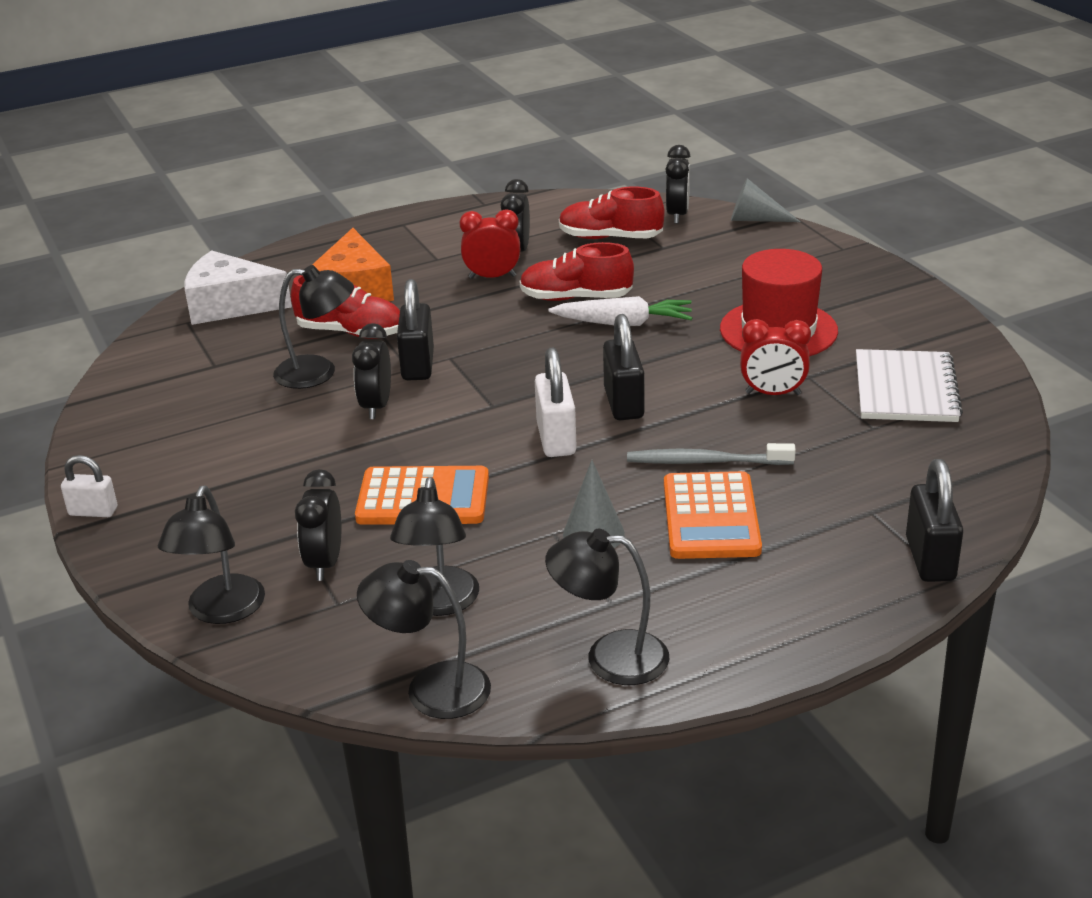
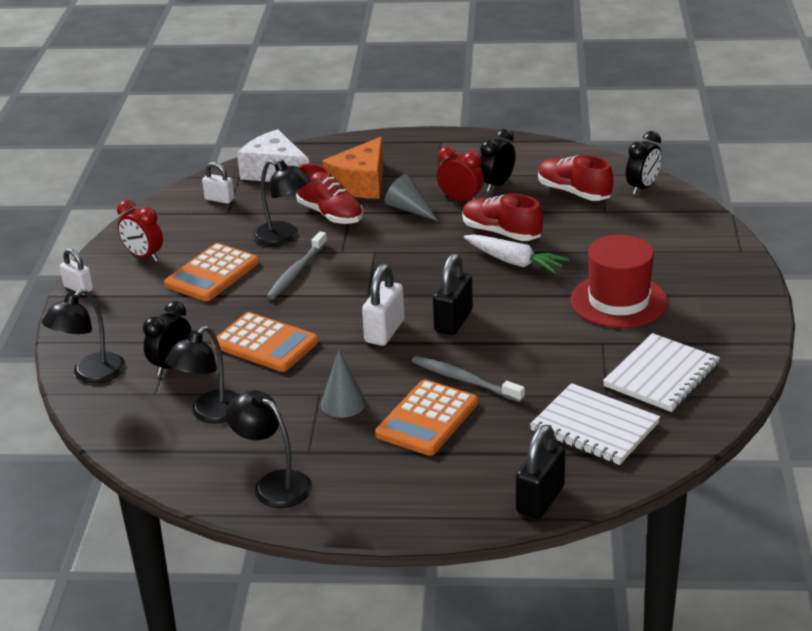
camera: 30 degrees right, 0 degrees up
black clock [352,323,391,419] -> grey toothbrush [266,231,327,300]
black lamp [357,560,491,719] -> none
black padlock [397,279,434,380] -> none
grey cone [731,178,801,222] -> grey cone moved to [385,174,438,221]
red clock [740,319,811,395] -> red clock moved to [117,200,163,262]
none -> orange calculator [164,243,259,301]
none -> white padlock [202,162,234,204]
none -> white notebook [530,383,660,465]

